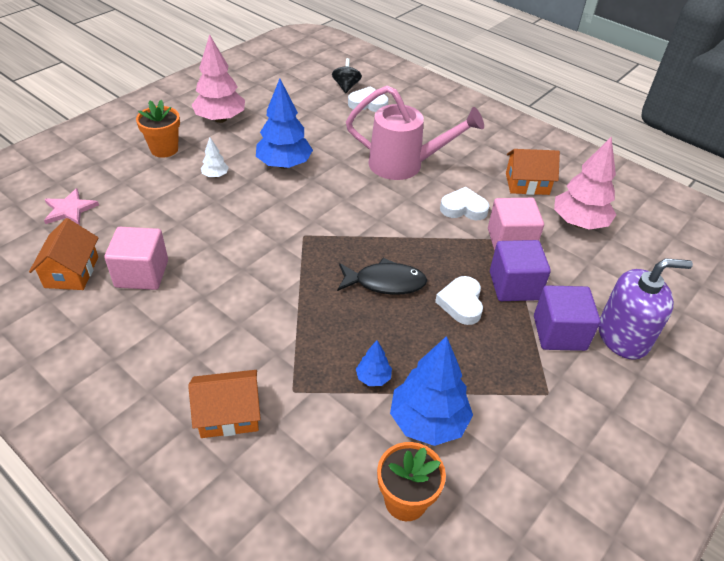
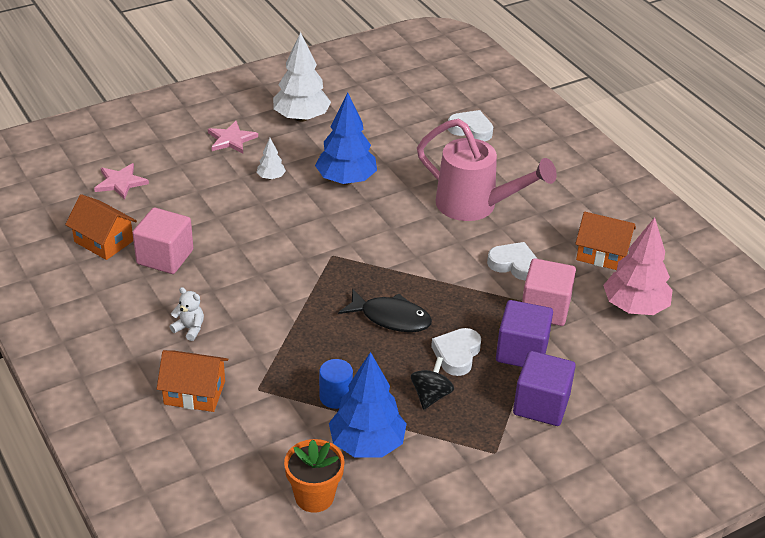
camera: 20 degrees right, 5 degrees down
orange house [29,218,98,290] -> orange house turned 75 degrees counterclockwise [65,194,137,260]
orange flower pot [136,100,180,158] -> pink star [208,121,258,154]
pink tree [192,34,245,123] -> white tree [273,32,331,122]
black spinning top [332,58,362,93] -> black spinning top moved to [411,357,454,409]
blue tree [356,340,392,386] -> blue cylinder [319,359,353,409]
purple soap dispenser [599,258,693,360] -> none
none -> white teddy bear [170,287,204,341]

